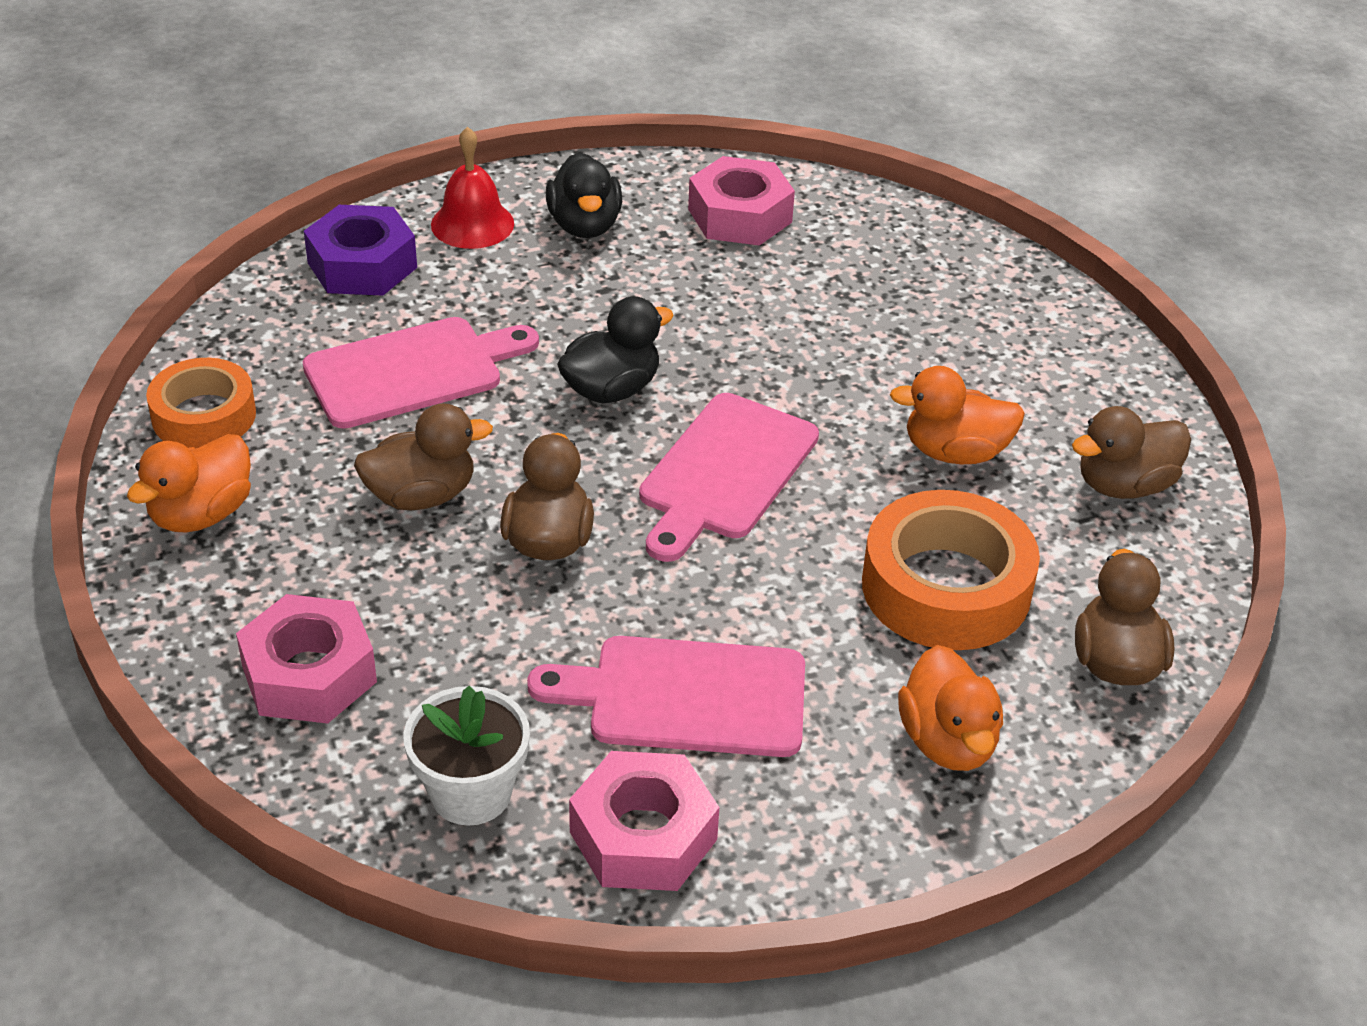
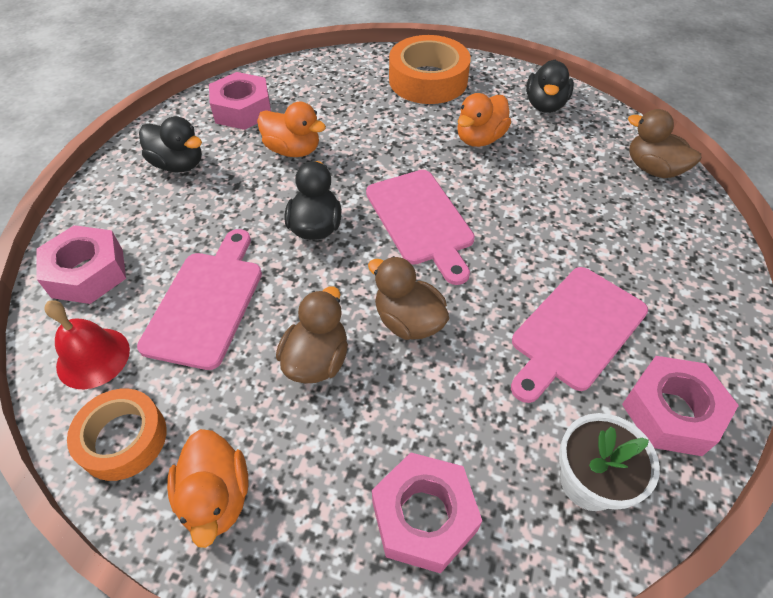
camera: 50 degrees left, 10 degrees up
purple nut [304,205,417,296] -> pink nut [37,225,126,304]
red bell [431,126,514,249] -> red bell moved to [44,300,130,389]
orange tape [862,490,1040,650] -> orange tape moved to [389,35,471,104]
orange duck [898,645,1003,771] -> orange duck moved to [257,102,326,157]
brown duck [1072,406,1191,499] -> black duck [526,60,574,113]

